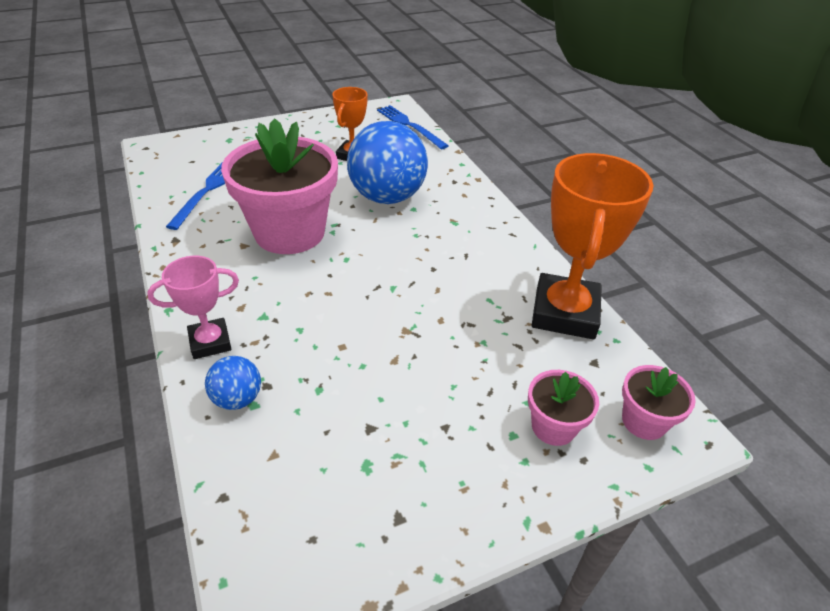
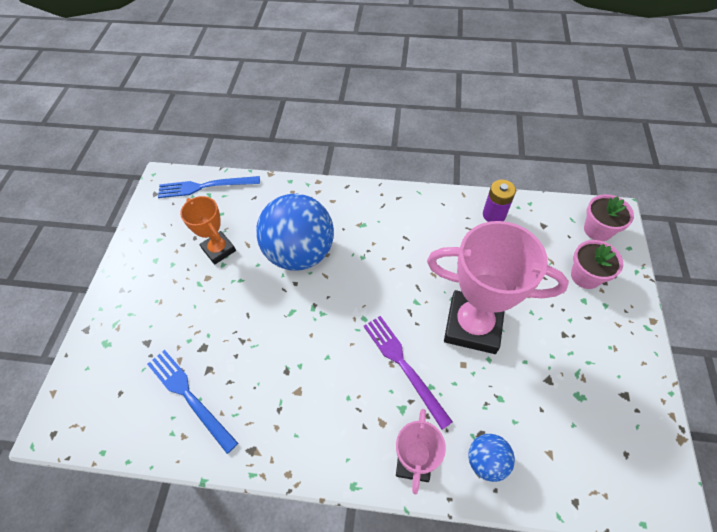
camera: 55 degrees left, 15 degrees up
pink flower pot [221,118,338,254] -> none
orange trophy [532,153,654,339] -> purple battery [483,180,516,222]
none -> purple fork [363,316,453,430]
none -> pink trophy [427,221,569,354]

